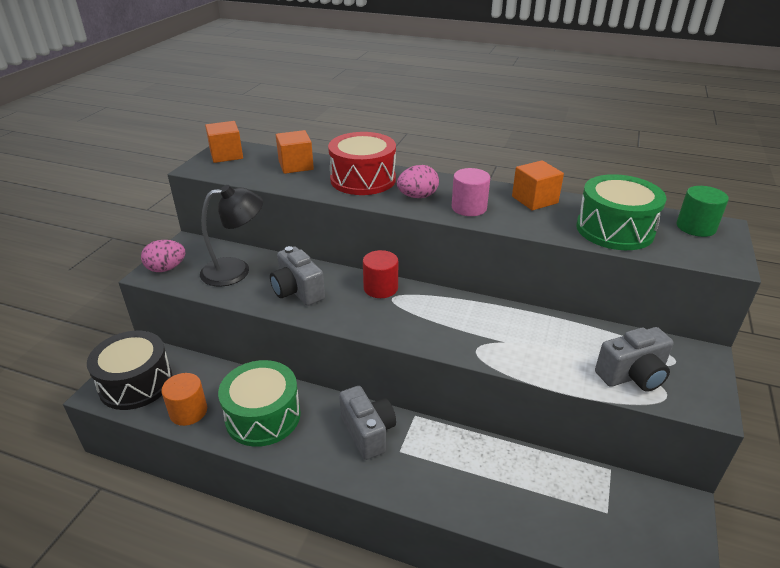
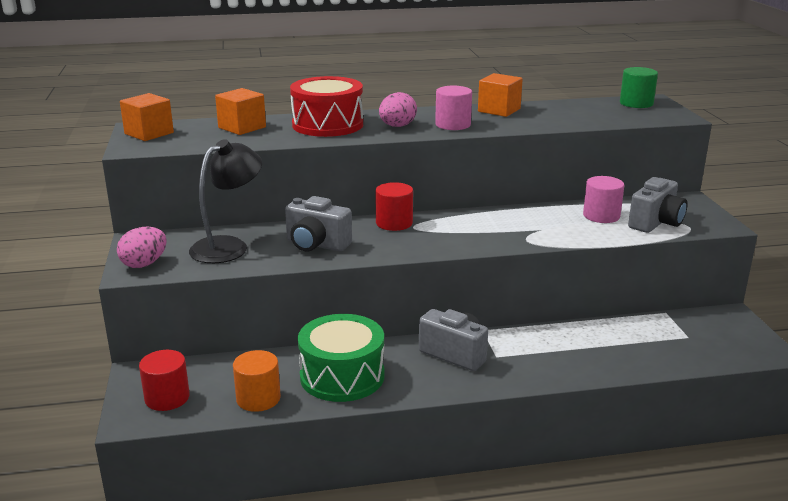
camera: 30 degrees left, 10 degrees down
black drum [87,331,173,410] -> red cylinder [139,350,190,411]
green drum [576,174,666,250] -> none
none -> pink cylinder [583,176,625,223]

